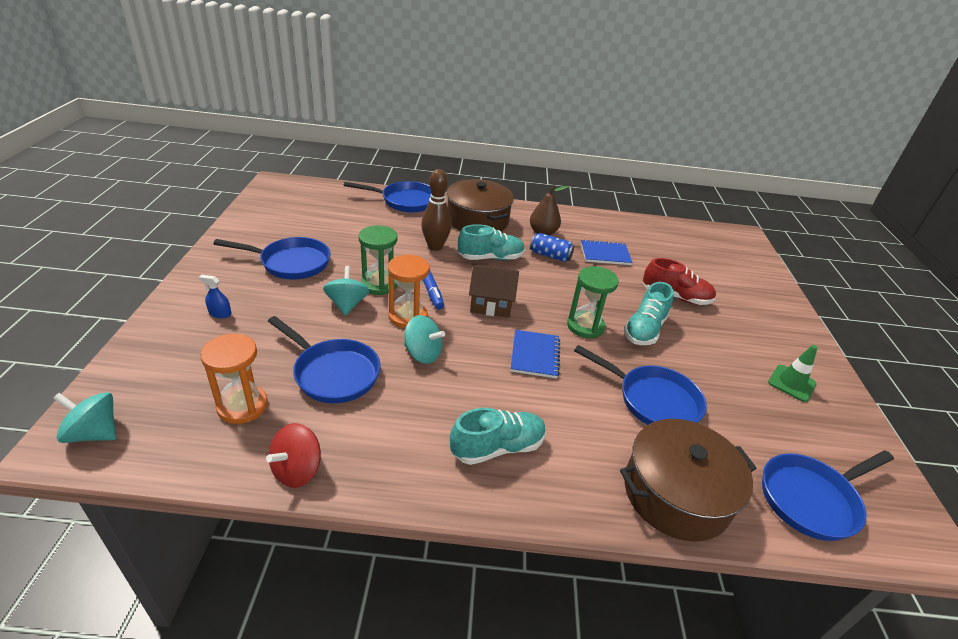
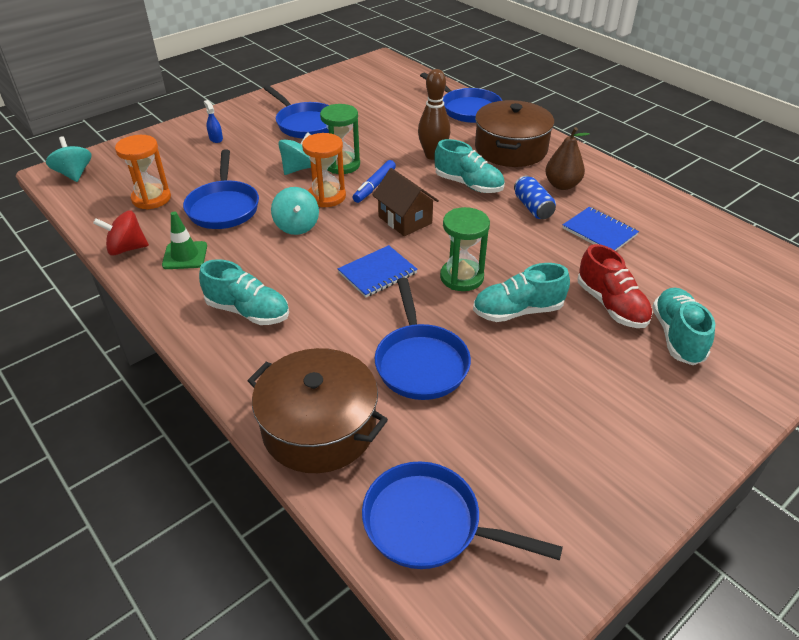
camera: 50 degrees right, 5 degrees up
green traffic cone [768,345,818,402] -> green traffic cone moved to [162,211,207,269]
none -> turquoise shoe [652,287,715,365]

